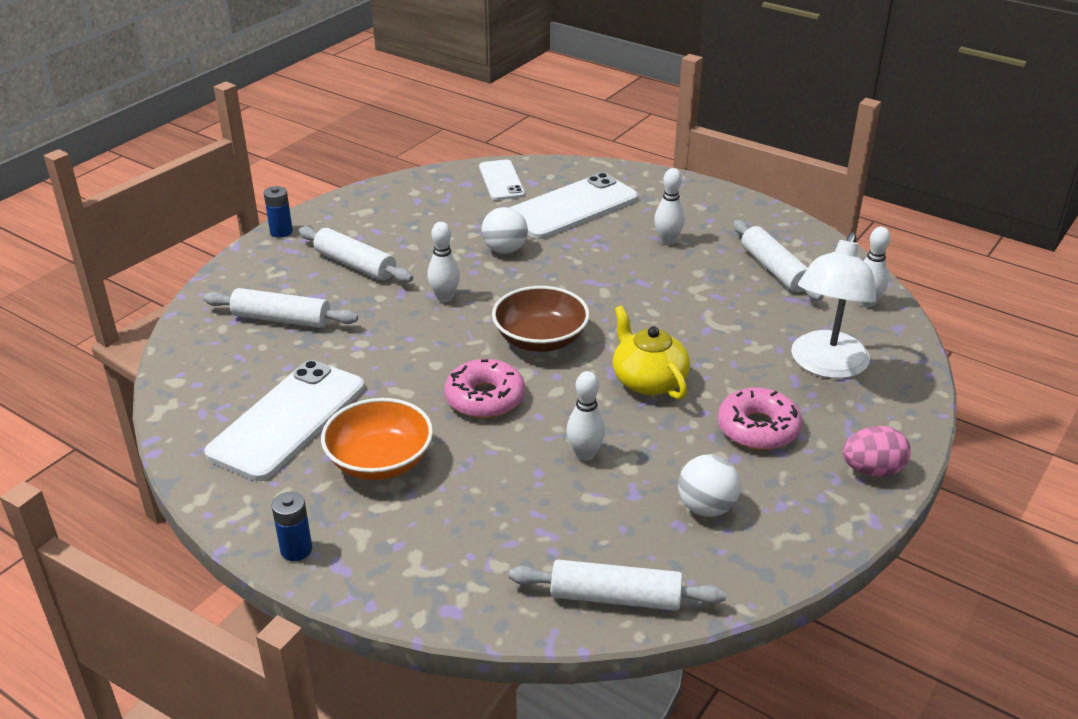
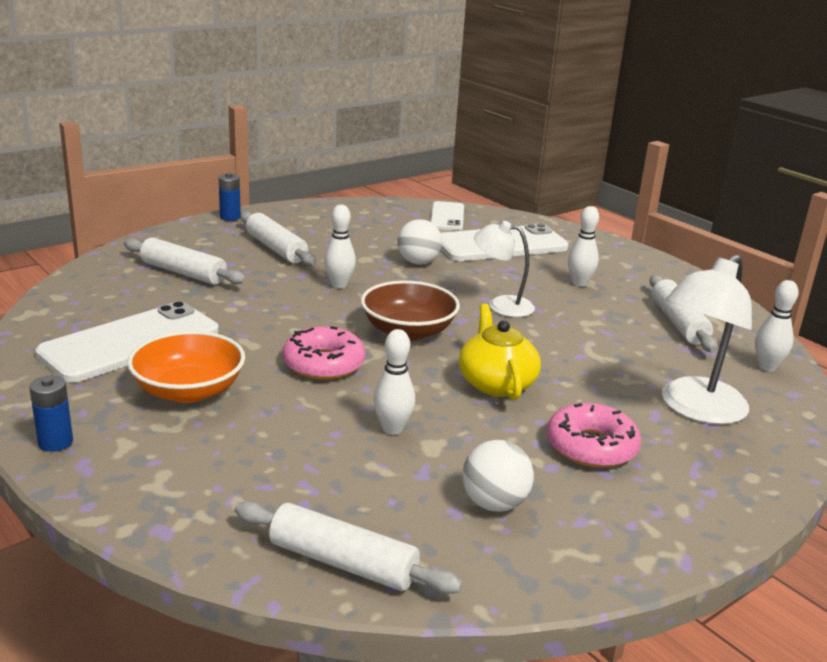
camera: 15 degrees right, 10 degrees down
pink egg [843,426,911,477] -> none
none -> white lamp [474,221,535,317]

